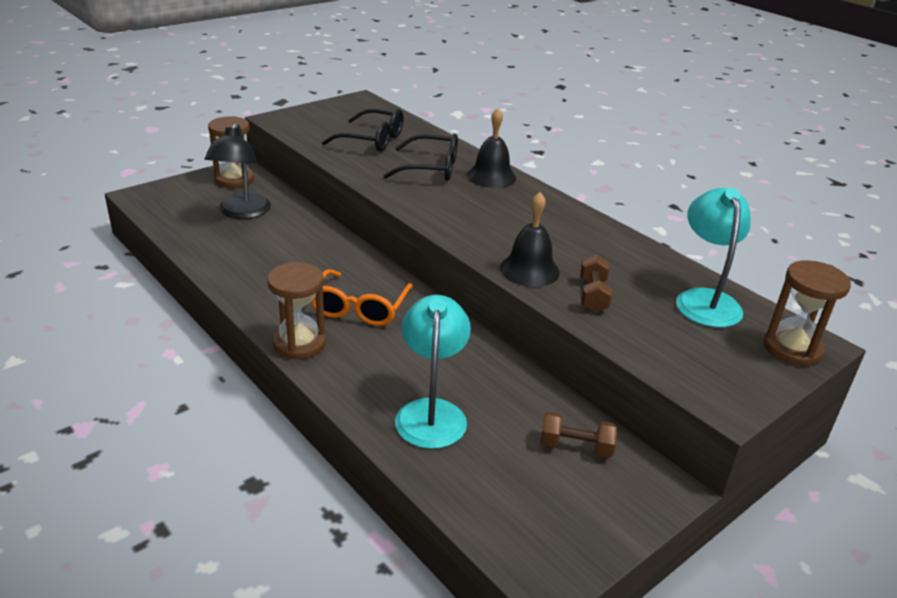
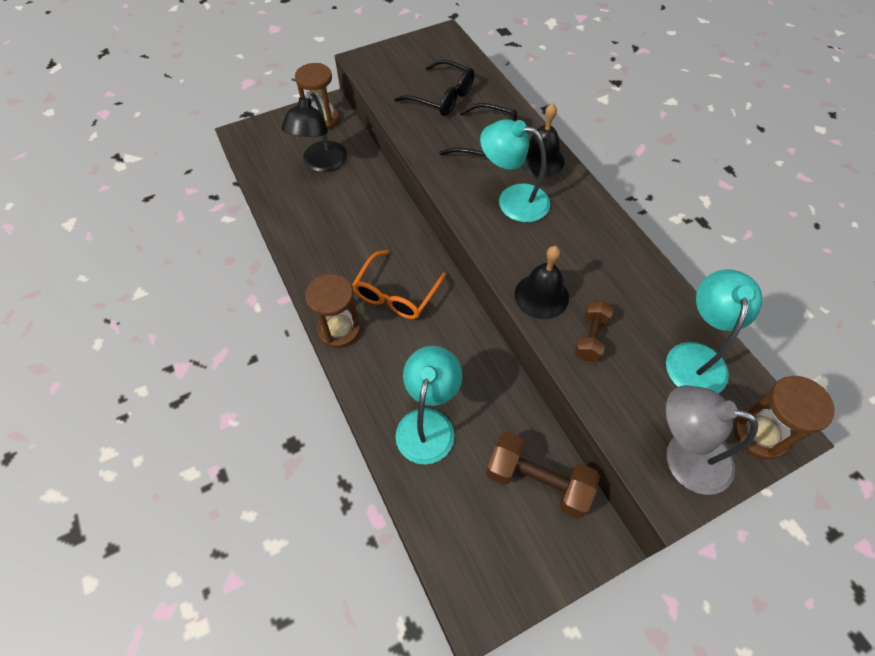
camera: 15 degrees right, 25 degrees up
brown dumbbell [540,412,618,458] -> brown dumbbell [486,432,600,518], size x1.68
none -> turquoise lamp [480,119,550,222]
none -> grey lamp [666,385,758,495]

